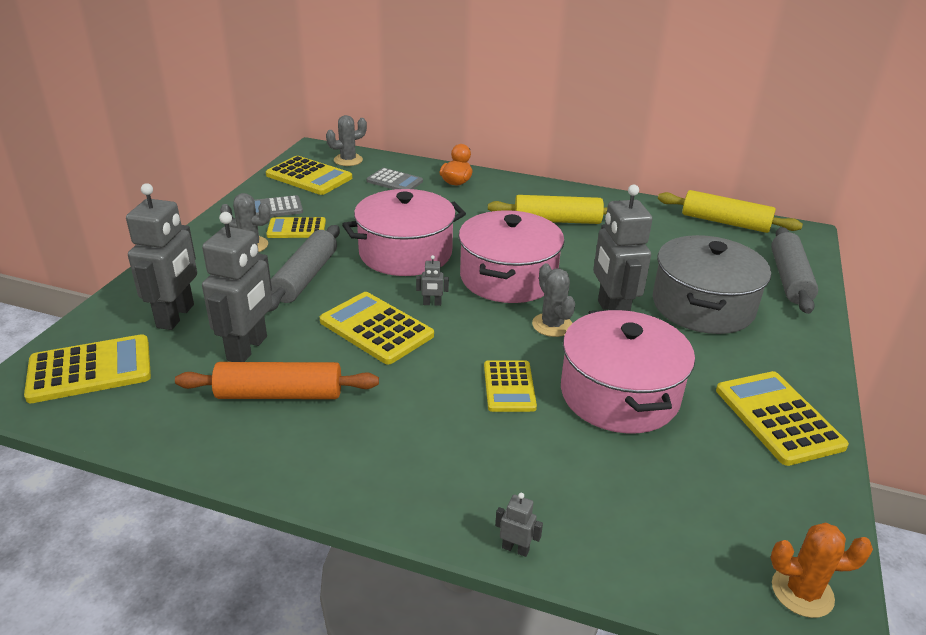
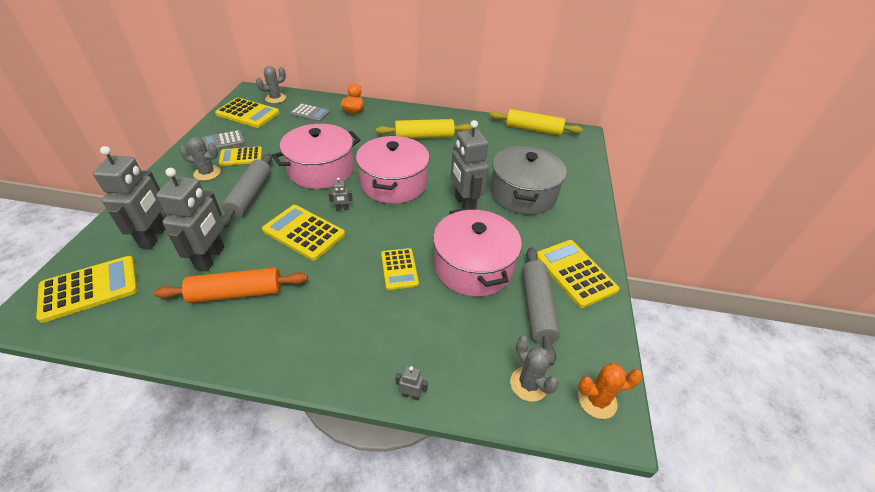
camera: 10 degrees left, 10 degrees up
grey cactus [532,263,575,337] -> grey cactus moved to [510,336,559,402]
grey rolling pin [771,227,818,314] -> grey rolling pin moved to [522,247,560,366]

